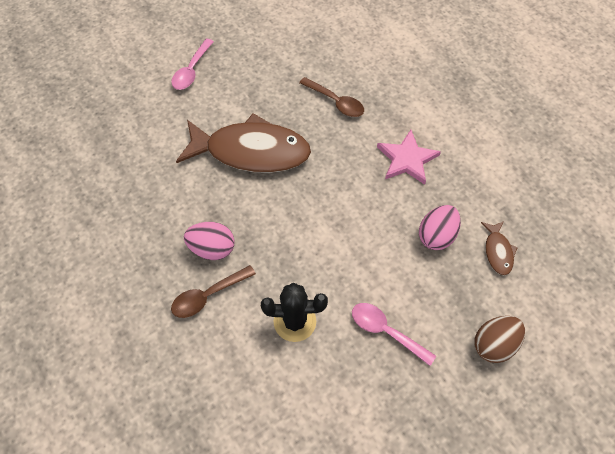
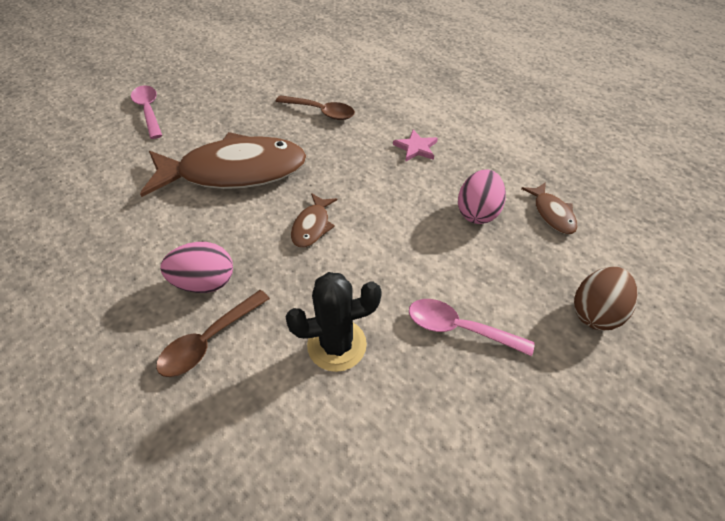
camera: 15 degrees left, 10 degrees down
pink spoon [171,39,214,90] -> pink spoon turned 150 degrees clockwise [131,85,162,139]
pink star [377,130,441,185] -> pink star [393,130,438,162], size x0.62
none -> brown fish [291,193,338,248]

